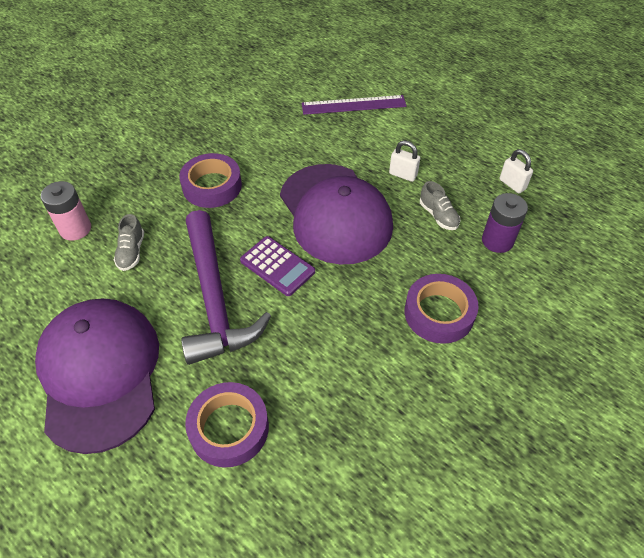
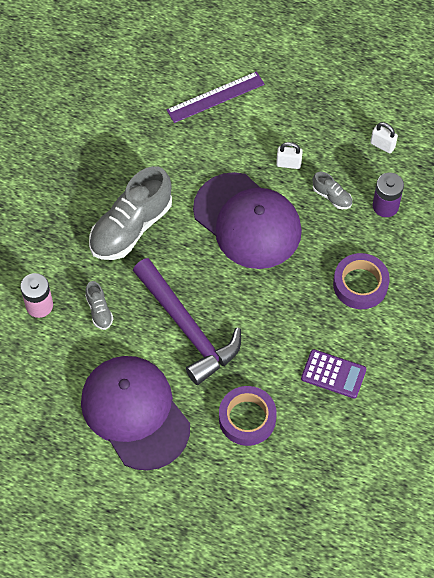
camera: 20 degrees left, 10 degrees up
purple tape [179,153,242,208] -> grey shoe [89,166,172,260]
purple calculator [240,236,315,296] -> purple calculator moved to [301,349,366,398]

